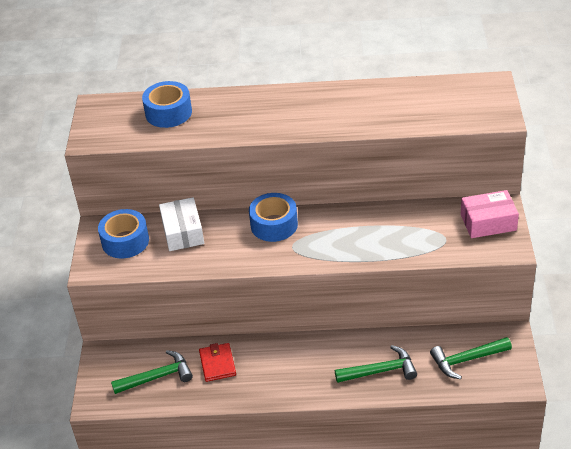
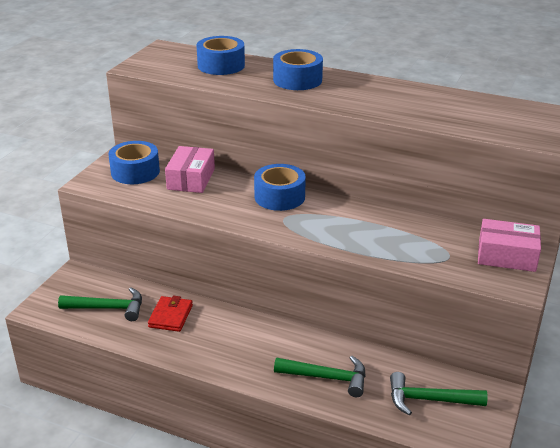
camera: 20 degrees right, 10 degrees down
white box [159,197,204,251] -> pink box [165,146,215,193]
none -> blue tape [273,49,323,90]

